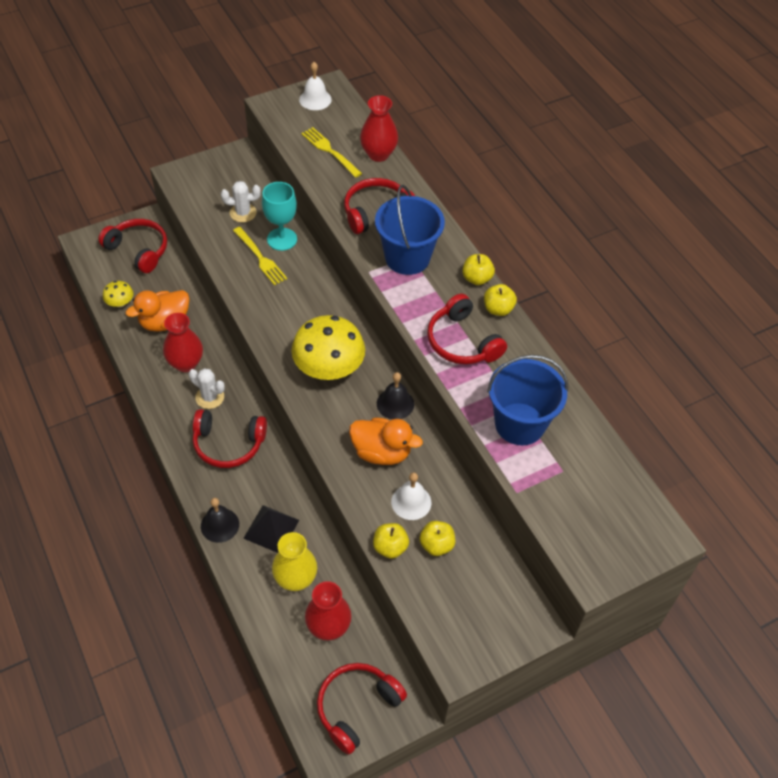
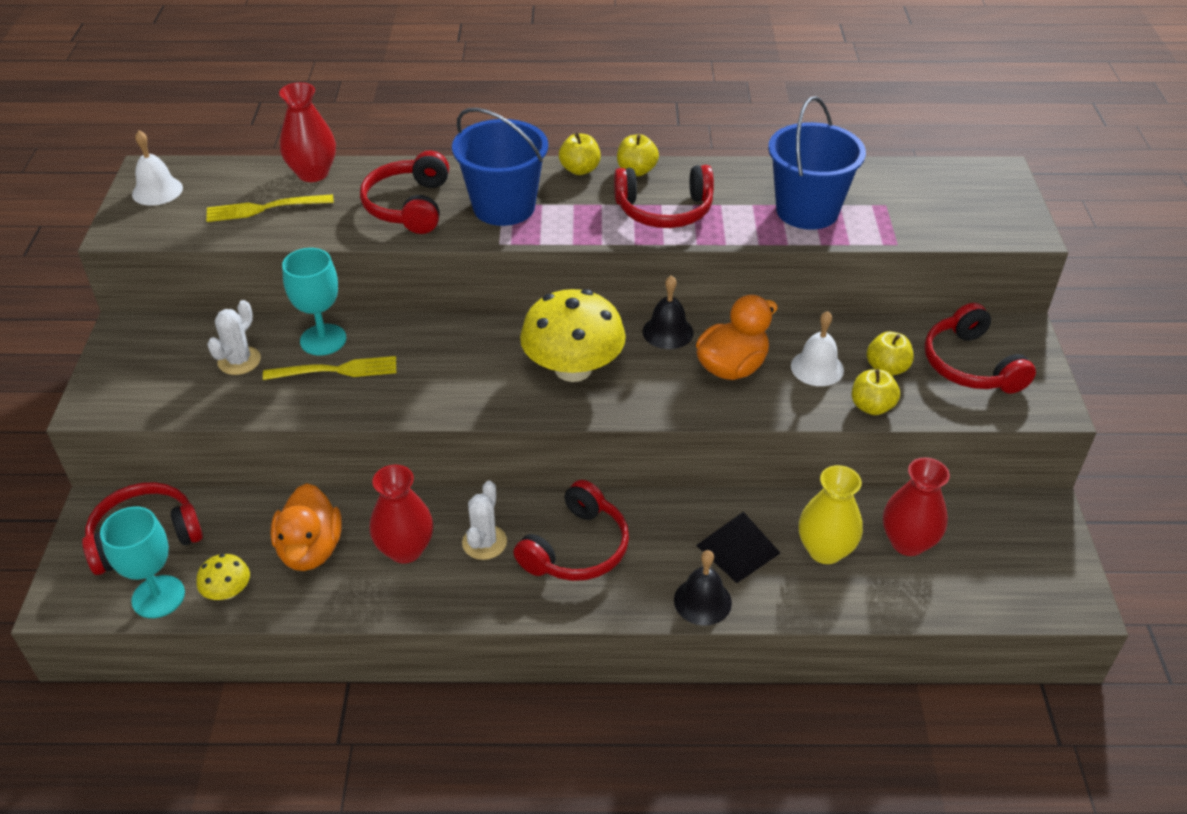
camera: 60 degrees left, 10 degrees down
white cactus [189,368,225,409] -> white cactus turned 45 degrees counterclockwise [462,481,507,560]
red headphones [317,663,407,755] -> red headphones moved to [924,303,1036,394]
none -> turquoise goblet [100,506,185,618]

